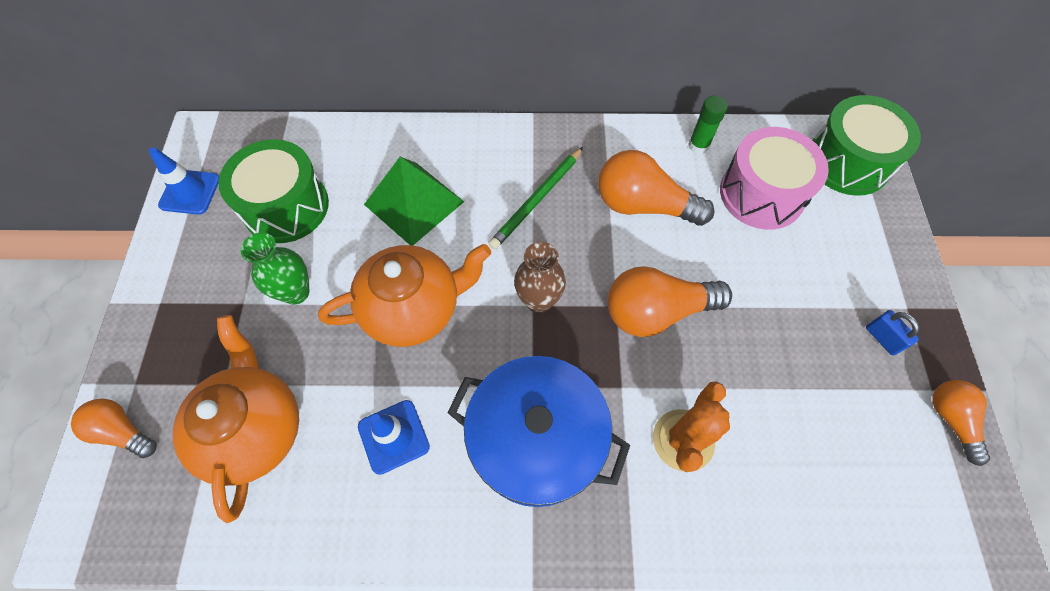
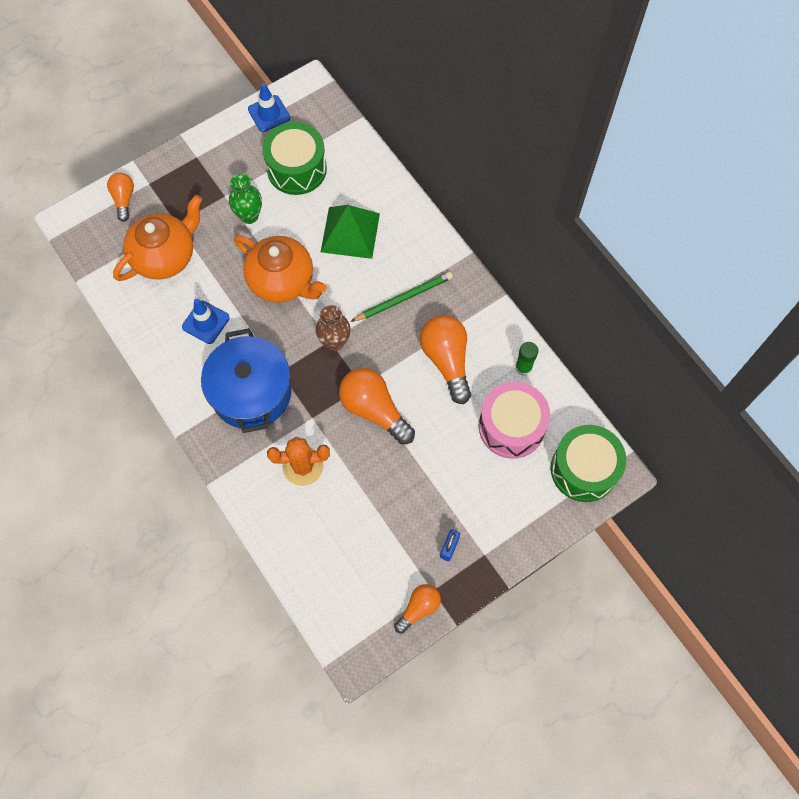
camera: 55 degrees right, 5 degrees up
green pencil [488,147,583,249] -> green pencil turned 150 degrees clockwise [351,272,453,322]

